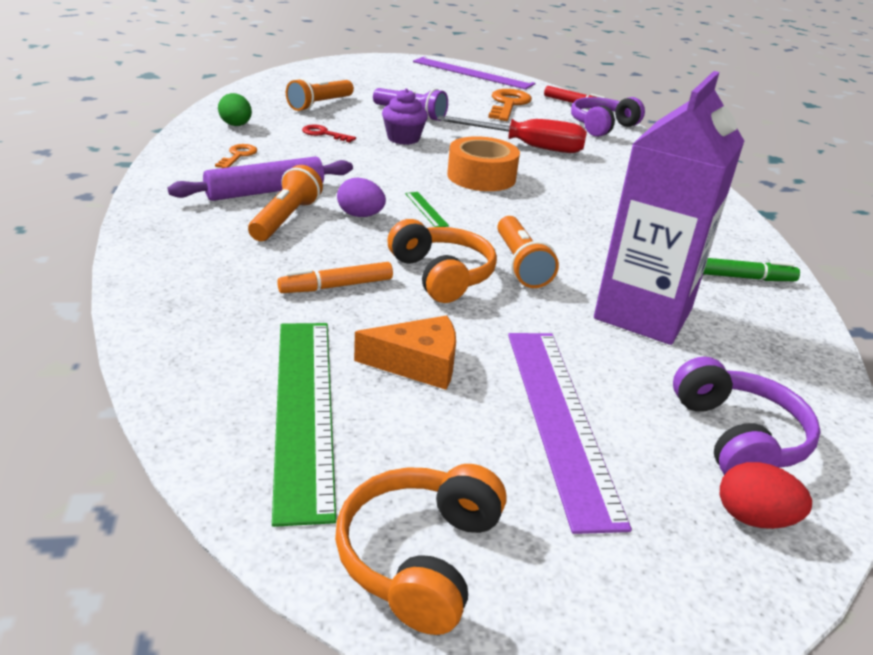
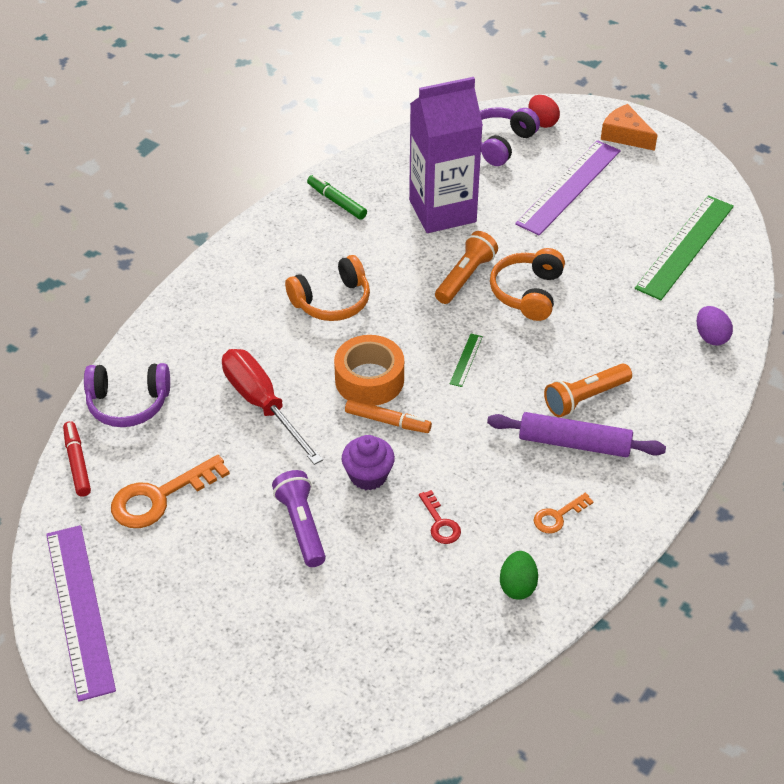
camera: 135 degrees left, 15 degrees up
orange marker [277,262,393,293] -> orange marker moved to [345,399,432,433]
orange flashlight [286,78,354,111] -> none
orange headphones [335,464,507,635] -> orange headphones moved to [285,255,370,321]
purple egg [337,178,386,217] -> purple egg moved to [697,306,733,346]
orange cheese [354,315,456,390] -> orange cheese moved to [601,104,658,151]

